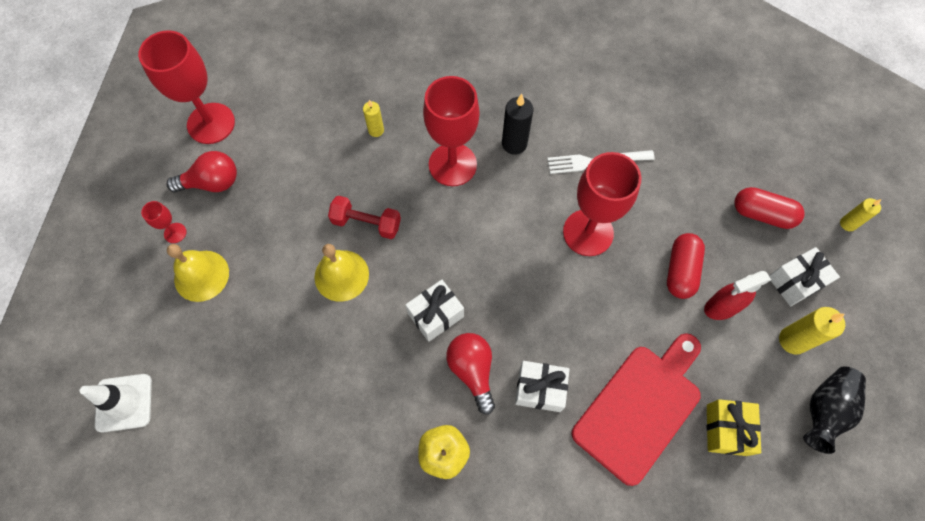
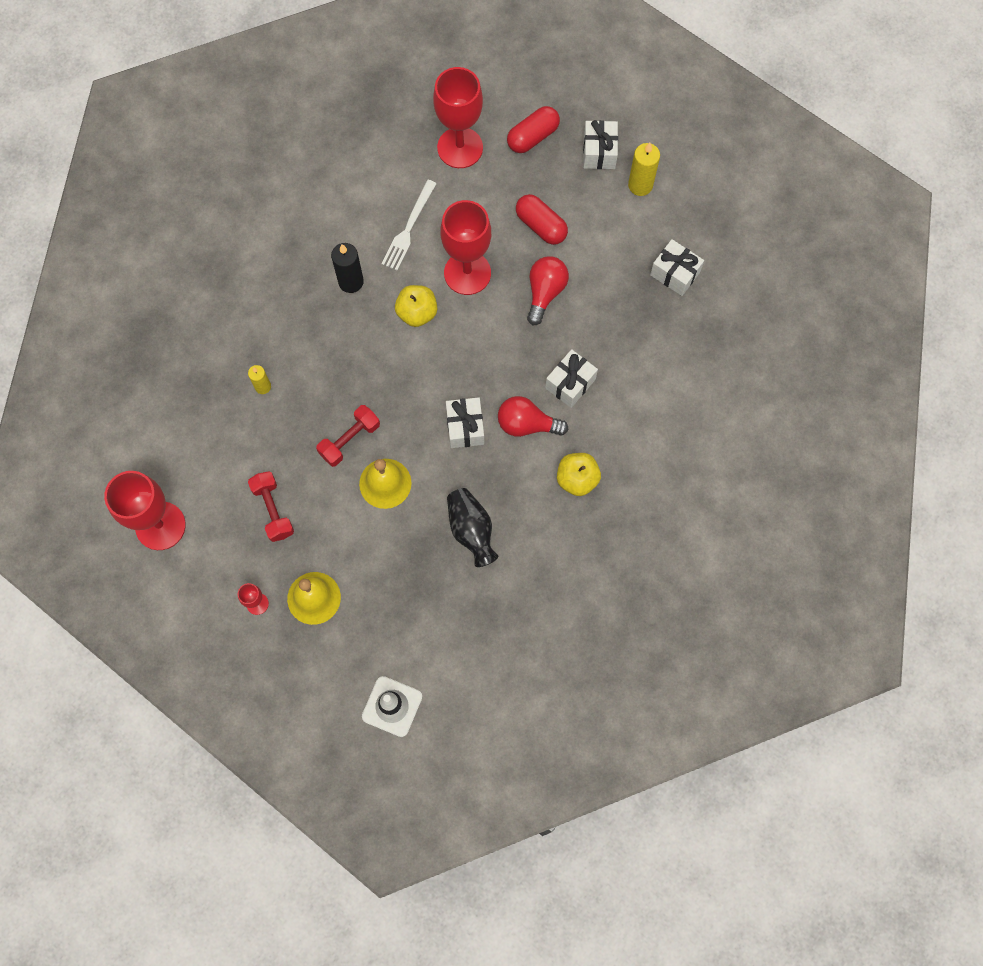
camera: 60 degrees left, 5 degrees up
red light bulb [167,151,237,193] -> red light bulb moved to [527,256,569,325]
red goblet [423,76,479,186] -> red goblet moved to [433,67,483,168]
red cutting board [572,333,701,486] -> none
red spray bottle [704,271,771,320] -> none
yellow gift [707,399,761,456] -> white gift [650,239,704,296]
black vase [803,366,866,454] -> black vase moved to [447,488,499,567]
yellow candle [840,198,882,231] -> none
none -> red dumbbell [248,471,294,542]
none -> yellow apple [395,285,437,327]

